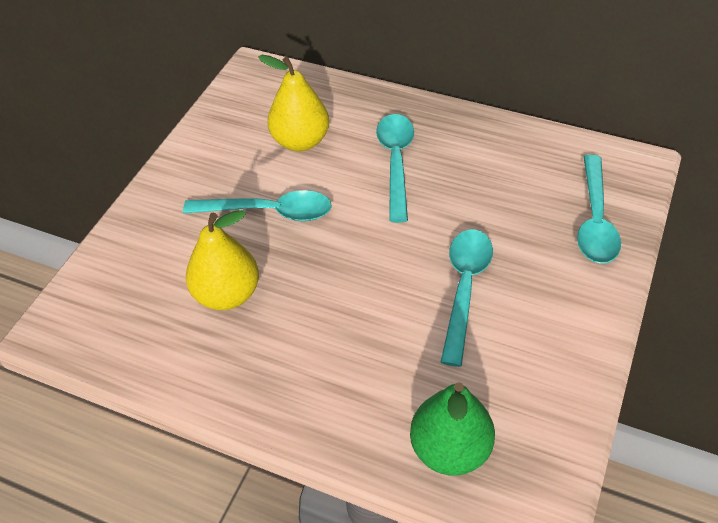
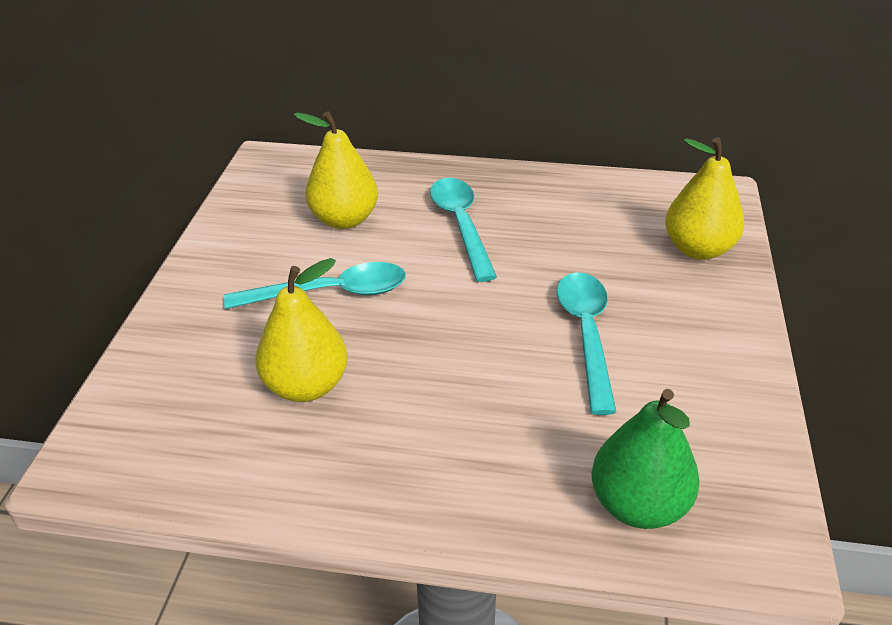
camera: 15 degrees left, 10 degrees down
turquoise spoon [577,155,621,264] -> yellow pear [665,137,745,260]

